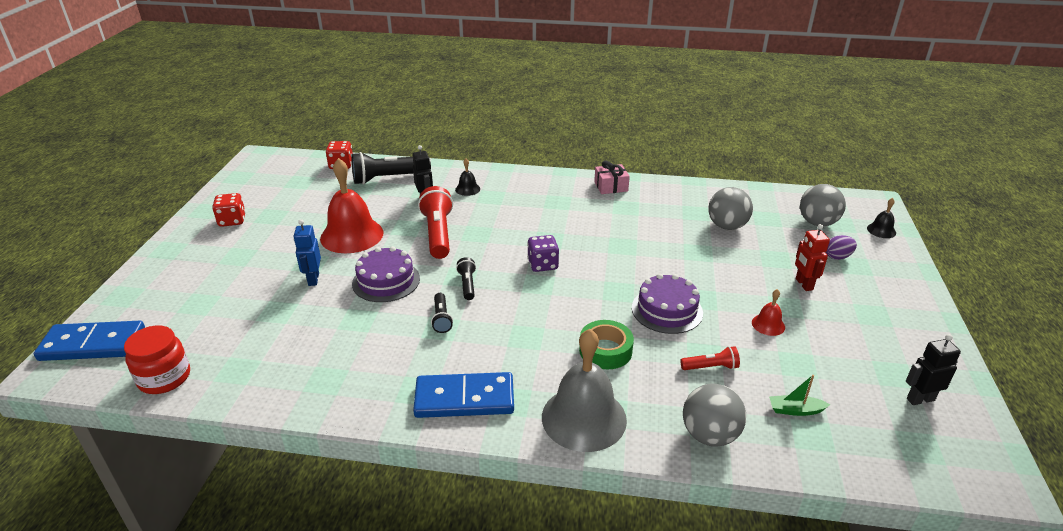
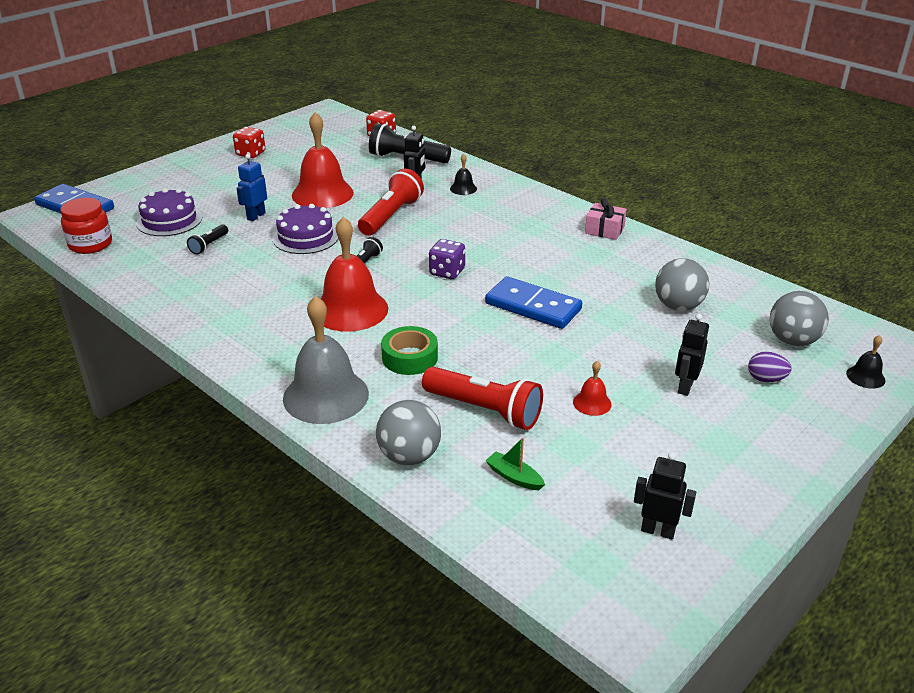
camera: 35 degrees right, 0 degrees up
blue domino [413,372,514,418] -> blue domino moved to [485,276,582,329]
black flashlight [431,293,453,333] -> black flashlight moved to [187,224,228,255]
purple cake [632,273,703,334] -> purple cake moved to [136,188,202,236]
red flashlight [680,346,740,370] -> red flashlight [422,367,543,430], size x1.95
red robot [795,224,830,291] -> black robot [675,314,709,396]
none -> red bell [320,217,388,332]

